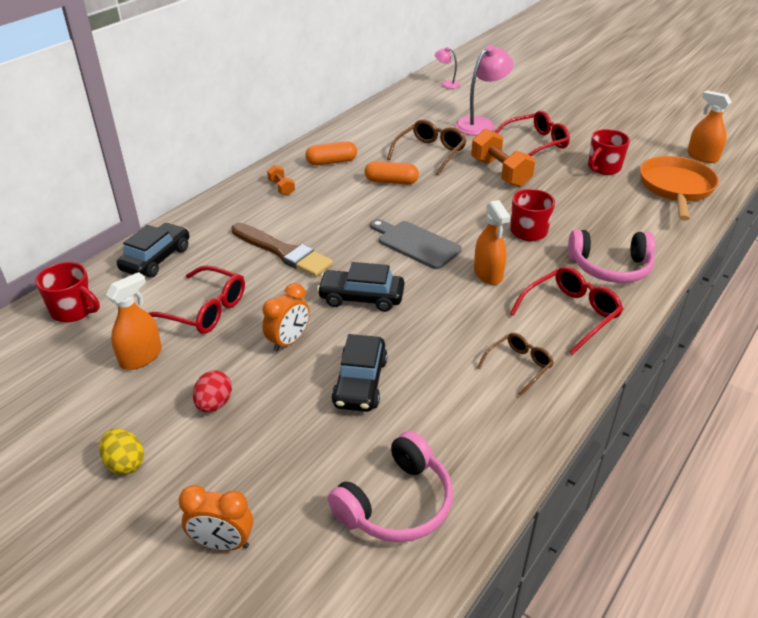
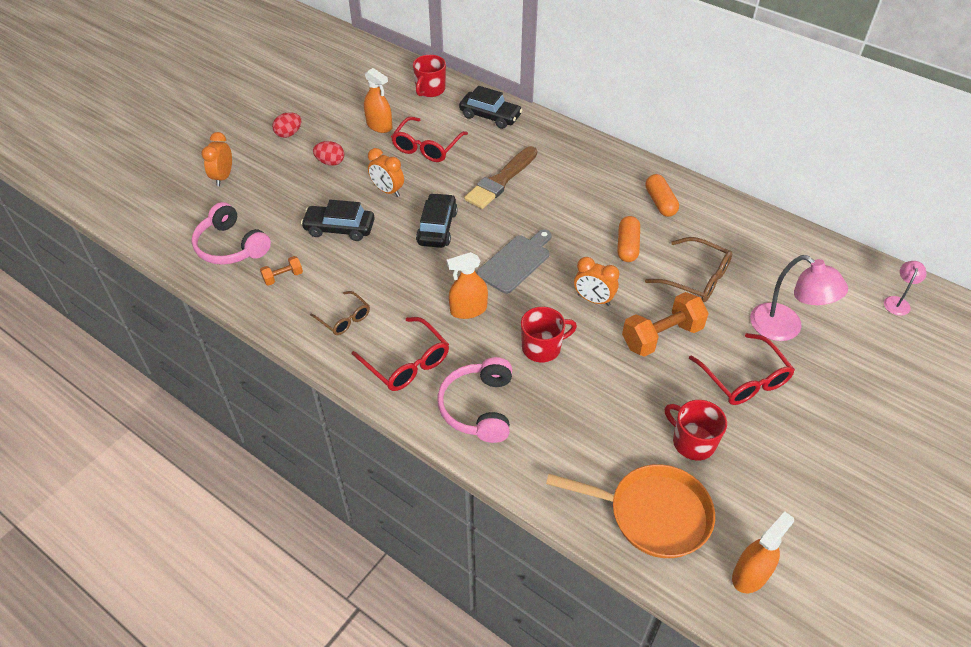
camera: 90 degrees right, 10 degrees up
yellow egg [99,429,144,475] -> red egg [272,112,301,138]
orange dumbbell [267,165,295,196] -> orange dumbbell moved to [260,256,303,286]
none -> orange clock [574,257,619,306]

